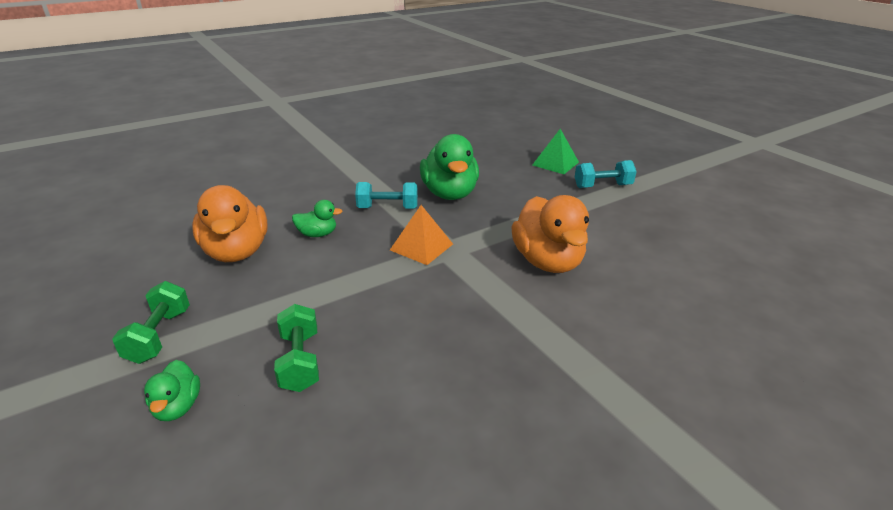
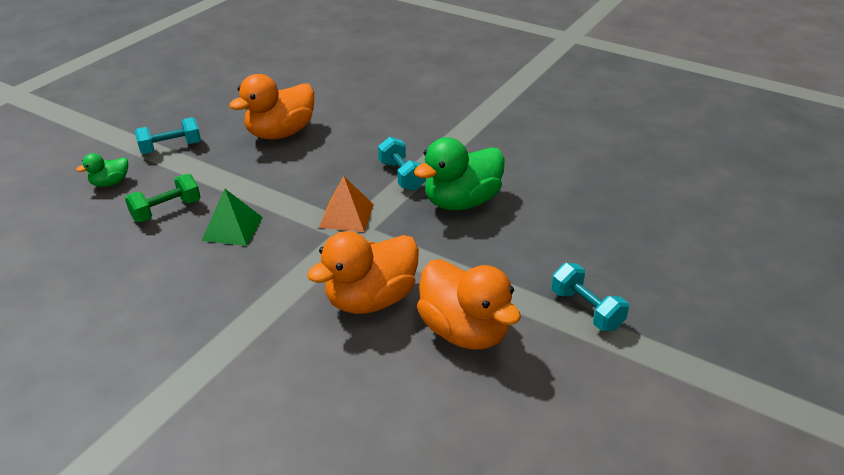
camera: 65 degrees right, 5 degrees up
green dumbbell [112,281,190,364] -> turquoise dumbbell [134,117,201,154]
green duck [292,200,343,237] -> none
green pyramid [532,129,579,174] -> green pyramid moved to [201,189,263,246]
none -> orange duck [417,259,521,350]

